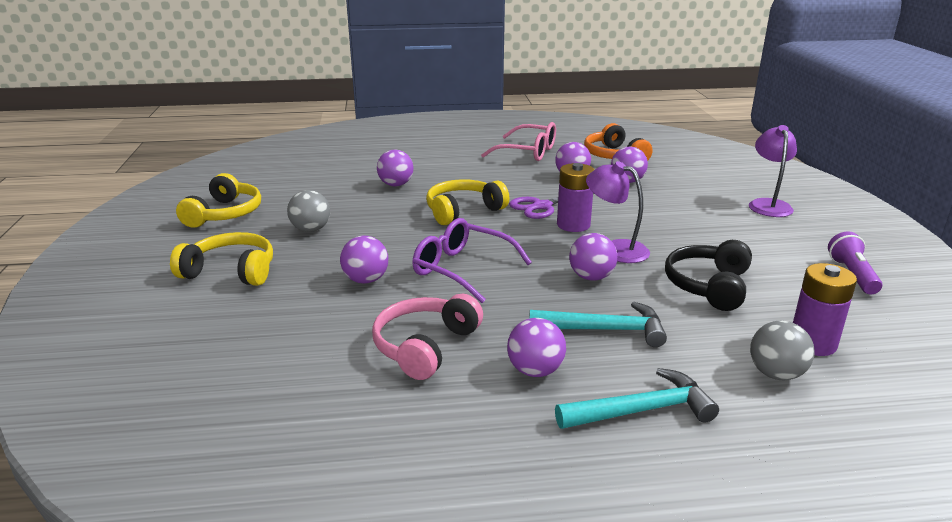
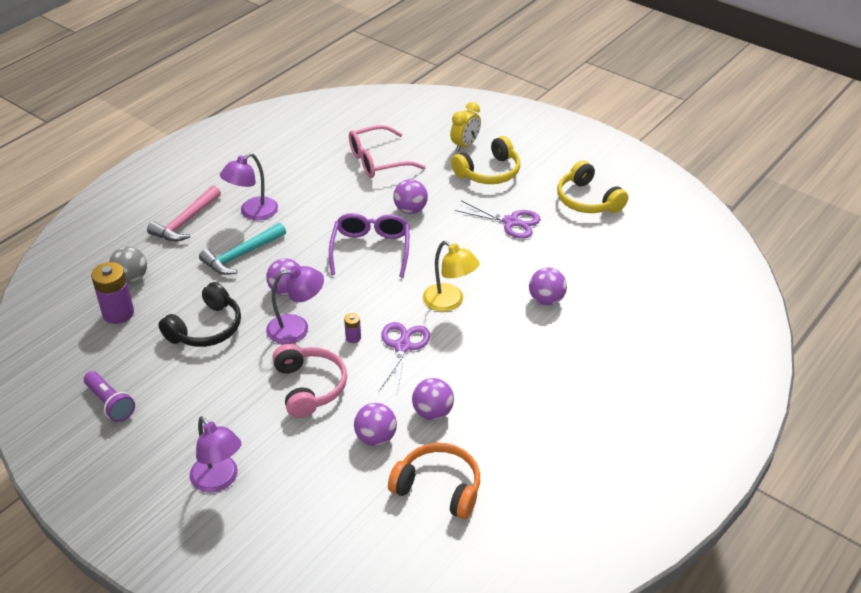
camera: 135 degrees right, 15 degrees up
grey ball [287,190,330,232] -> purple scissors [455,200,541,239]
pink headphones [372,294,483,380] -> pink headphones moved to [272,344,347,418]
purple glasses [412,218,532,303] -> purple glasses turned 75 degrees counterclockwise [329,213,409,278]
yellow headphones [426,179,509,225] -> yellow lamp [423,241,479,312]
pink glasses [481,122,556,161] -> pink glasses moved to [349,125,426,178]
purple ball [507,318,566,377] -> purple lamp [220,153,278,220]
turquoise hammer [555,368,719,429] -> pink hammer [147,185,221,241]
purple battery [557,163,595,232] -> purple battery [344,313,361,343], size x0.49
black headphones [665,240,752,311] -> black headphones turned 60 degrees clockwise [158,282,241,347]
none -> yellow clock [450,102,481,152]

